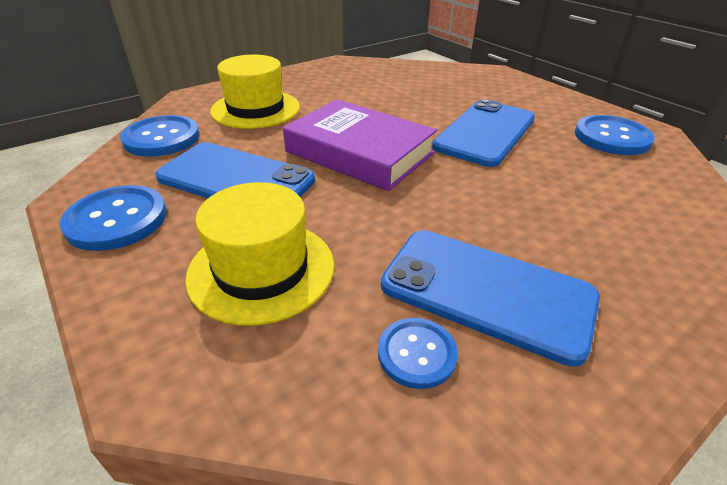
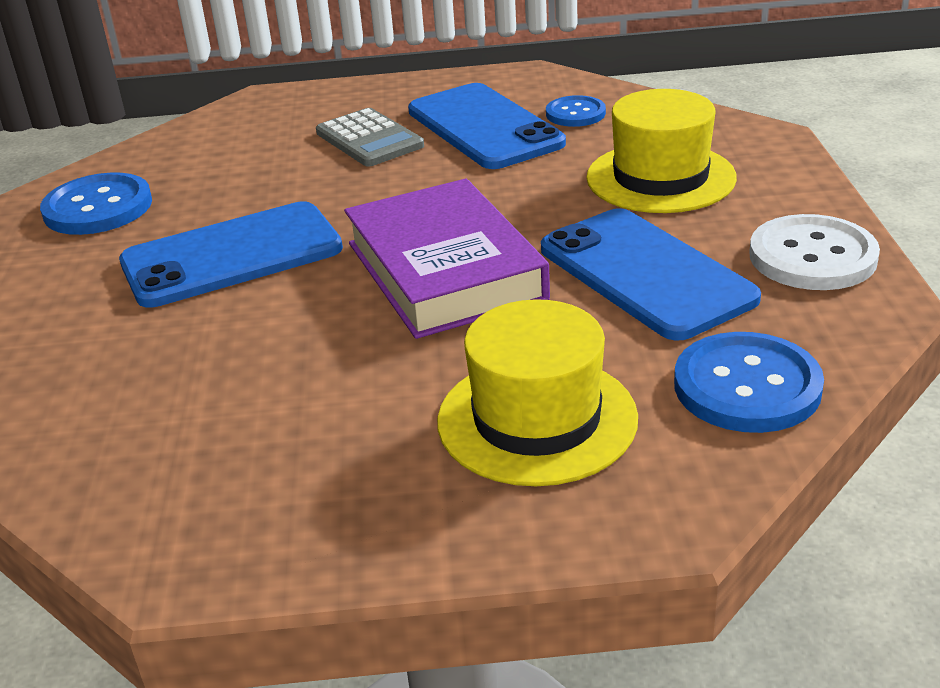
camera: 145 degrees left, 5 degrees down
blue button [60,185,167,251] -> white button [749,214,880,290]
none -> grey calculator [316,108,424,167]

